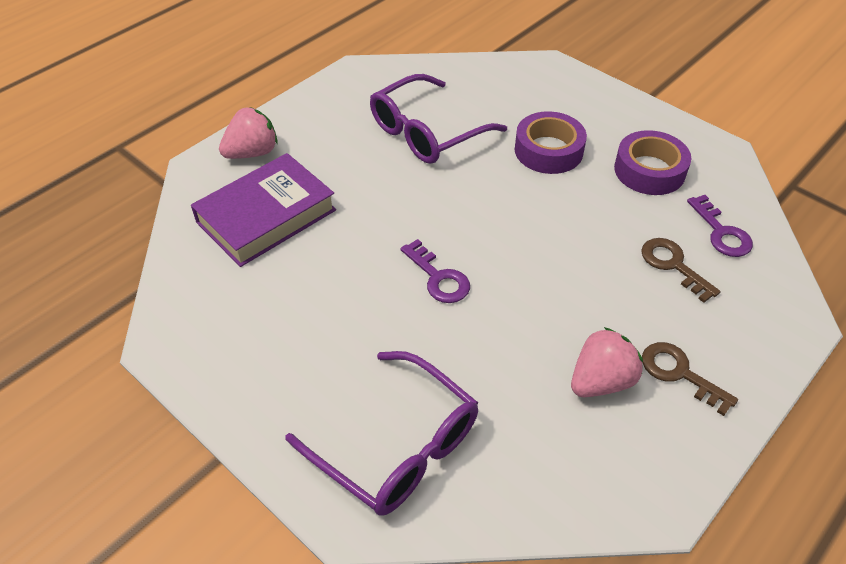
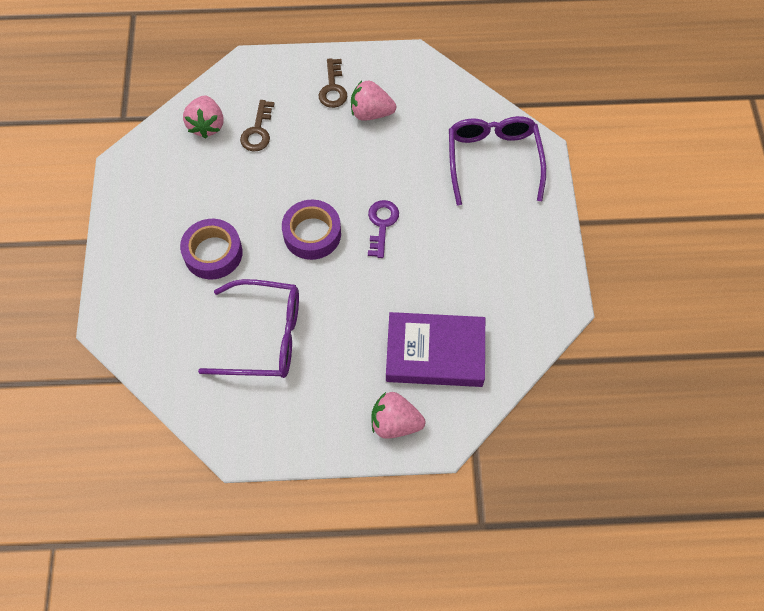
camera: 135 degrees left, 15 degrees up
purple tape [614,130,691,195] -> purple tape moved to [282,200,341,260]
purple key [687,195,753,257] -> pink strawberry [183,95,223,138]

